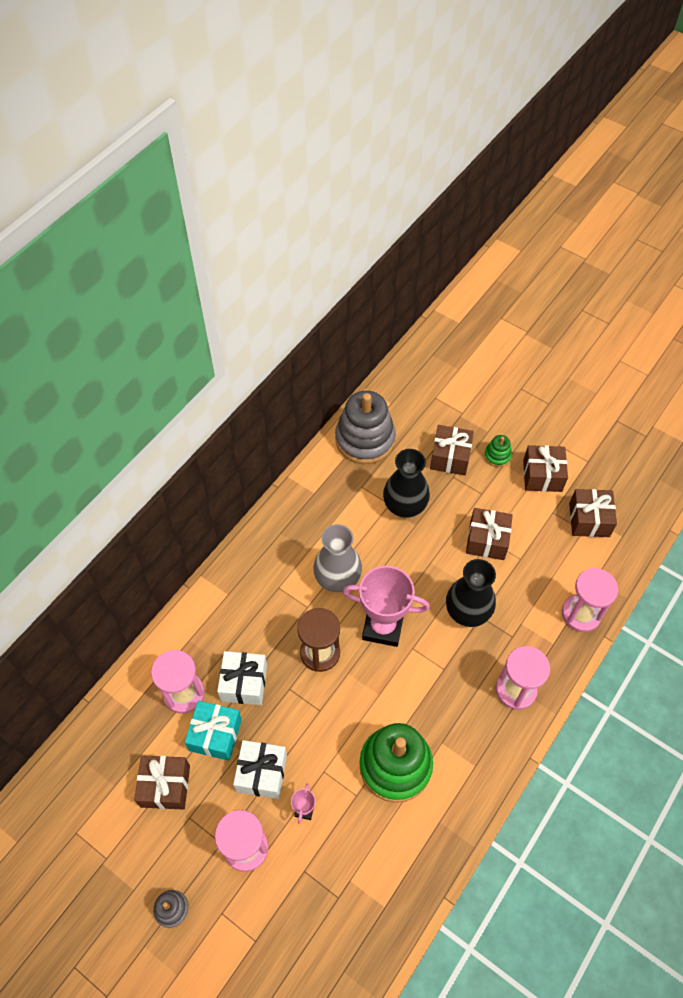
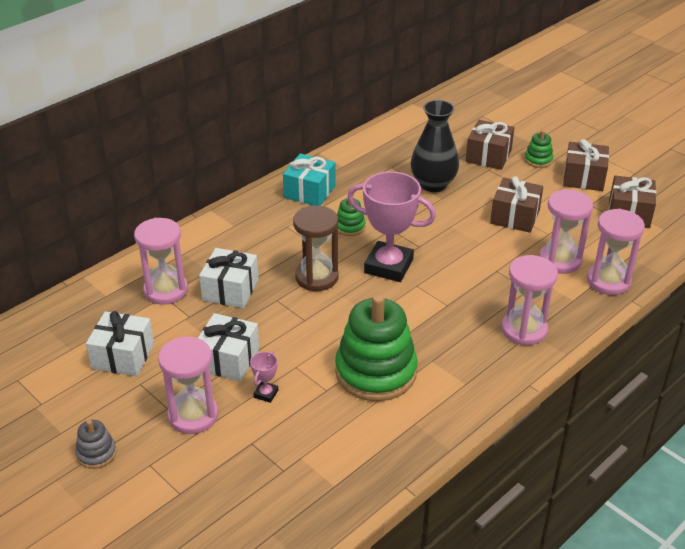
camera: 10 degrees right, 20 degrees down
brown gift [134,756,190,810] -> white gift [86,311,154,376]
turquoise gift [185,701,242,761] -> turquoise gift moved to [283,153,335,206]
grey vase [313,524,362,592] -> green stacking toy [337,198,366,236]
grey stacking toy [335,391,396,464] -> none
black vase [446,559,496,627] -> none
none -> pink hourglass [539,190,593,274]

